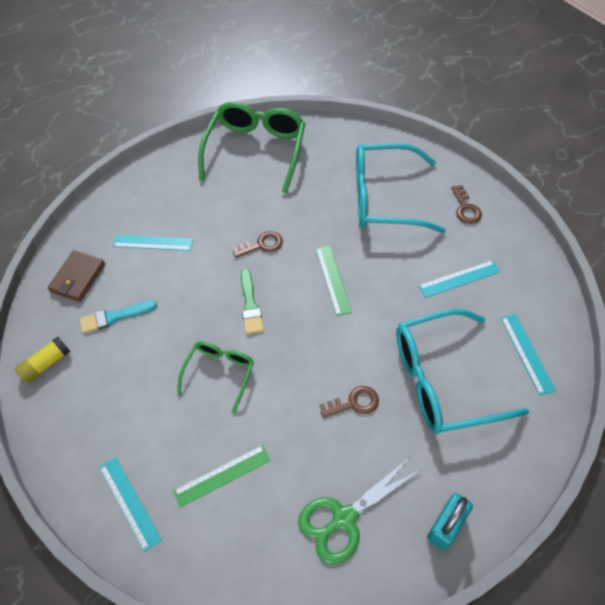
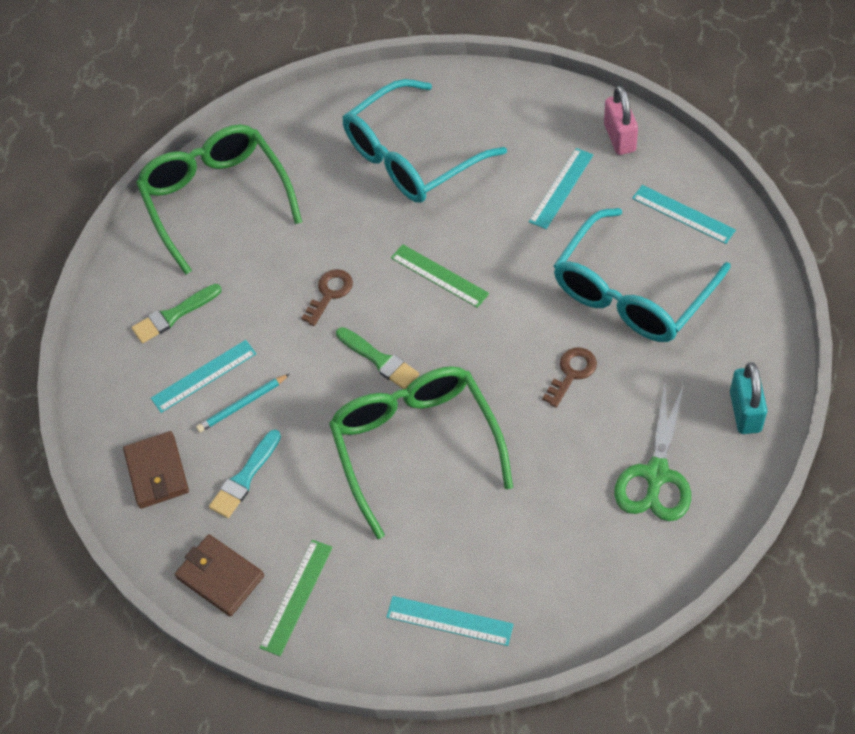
camera: 35 degrees left, 0 degrees up
yellow glue stick [15,337,70,383] -> brown wallet [175,534,264,616]
green ruler [173,445,271,508] -> green ruler moved to [259,540,333,656]
green glasses [177,341,254,414] -> green glasses [329,366,513,539], size x1.80
brown key [451,185,482,224] -> none
none -> green brush [132,284,222,343]
none -> turquoise pencil [196,374,290,432]
none -> pink padlock [604,86,638,155]

